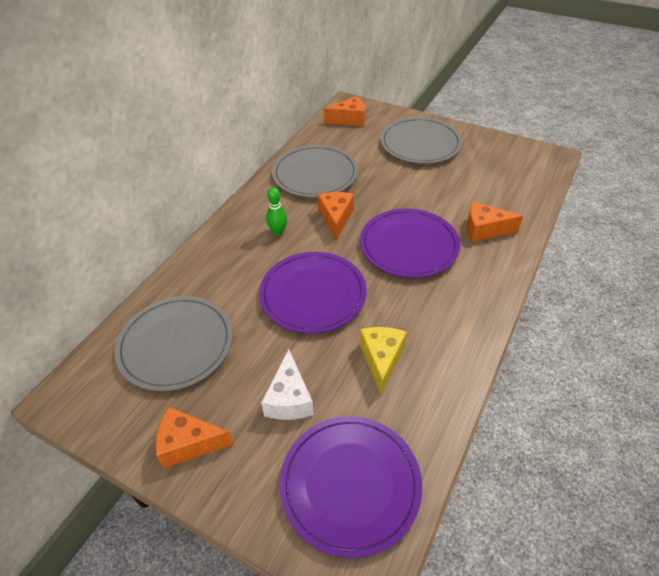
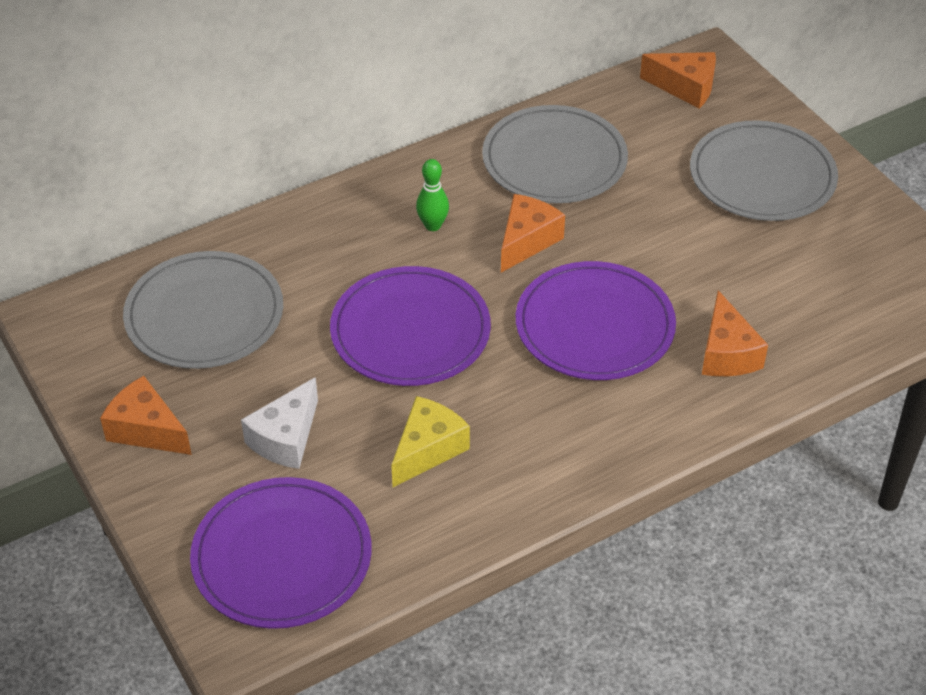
camera: 30 degrees right, 0 degrees up
orange cheese [467,201,523,242] -> orange cheese turned 135 degrees counterclockwise [702,290,768,376]

